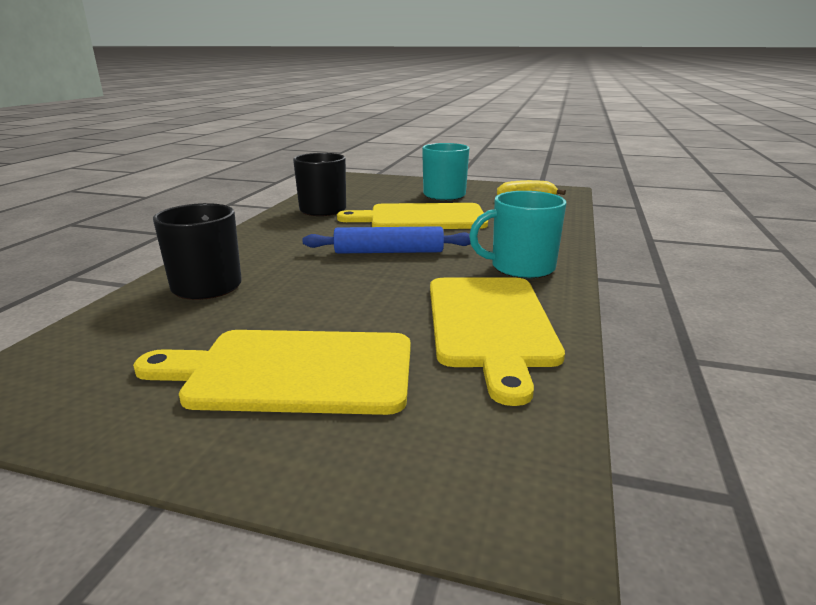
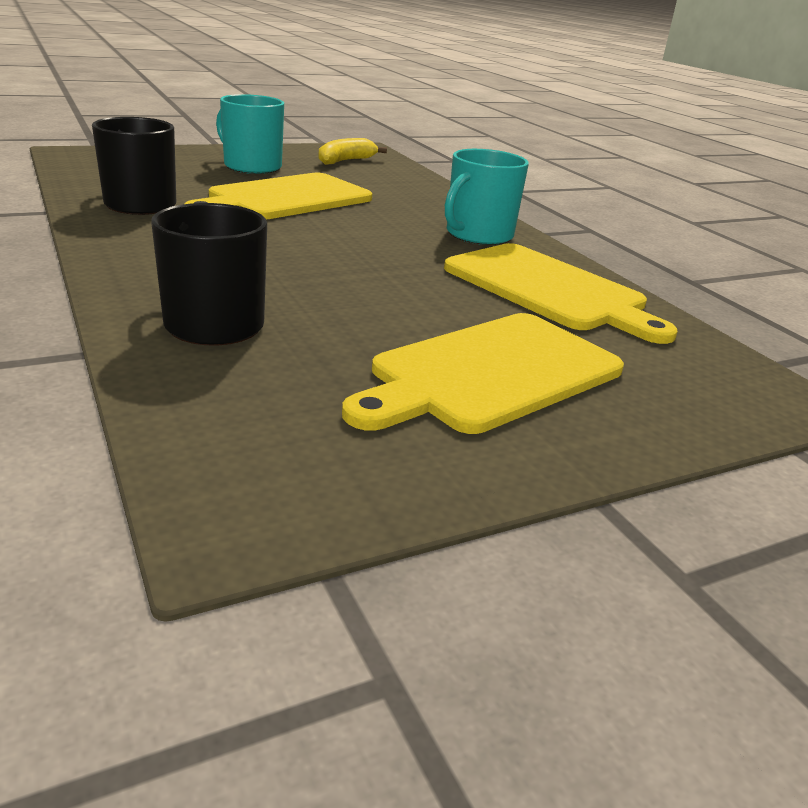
camera: 45 degrees left, 5 degrees up
blue rolling pin [302,226,471,254] -> none

